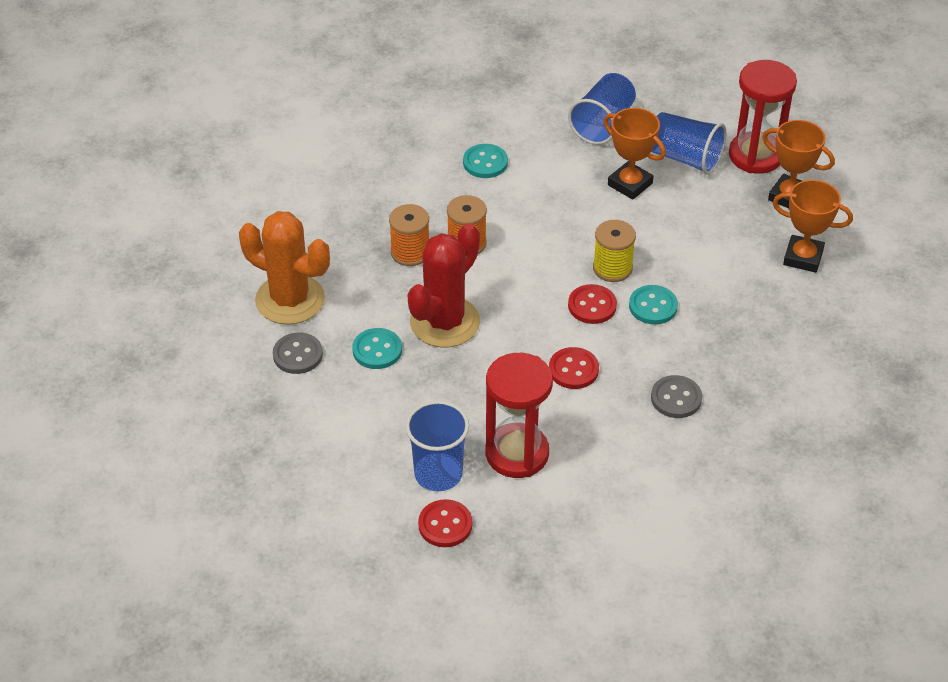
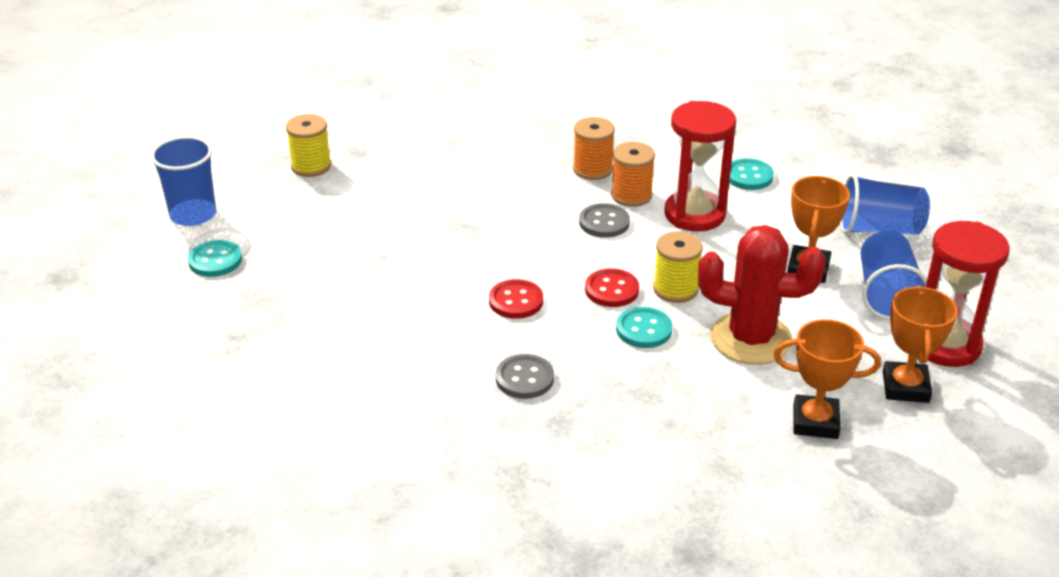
camera: 65 degrees right, 10 degrees down
orange cactus [239,211,330,325] -> none
grey button [273,333,323,374] -> grey button moved to [579,203,630,238]
turquoise button [352,328,402,369] -> turquoise button moved to [188,240,242,277]
blue cup [405,401,469,491] -> blue cup moved to [150,136,216,226]
red cactus [407,223,480,348] -> red cactus moved to [698,225,825,365]
red button [418,499,472,547] -> none
red hourglass [485,353,553,478] -> red hourglass moved to [665,101,736,232]
orange trophy [773,180,853,273] -> orange trophy turned 75 degrees counterclockwise [774,319,881,439]
none -> yellow spool [286,114,331,177]

